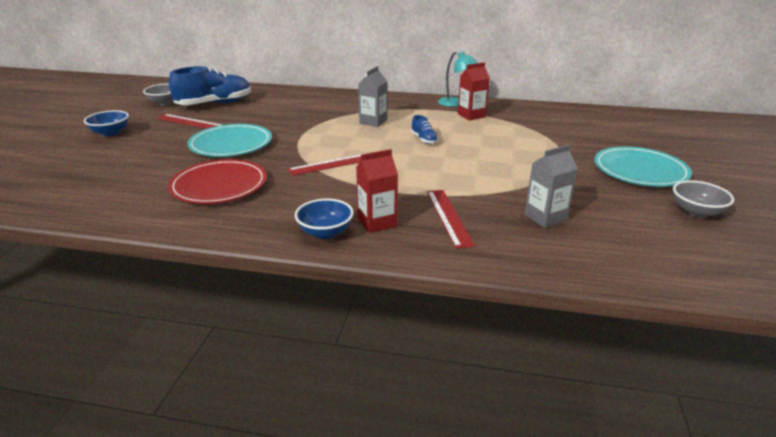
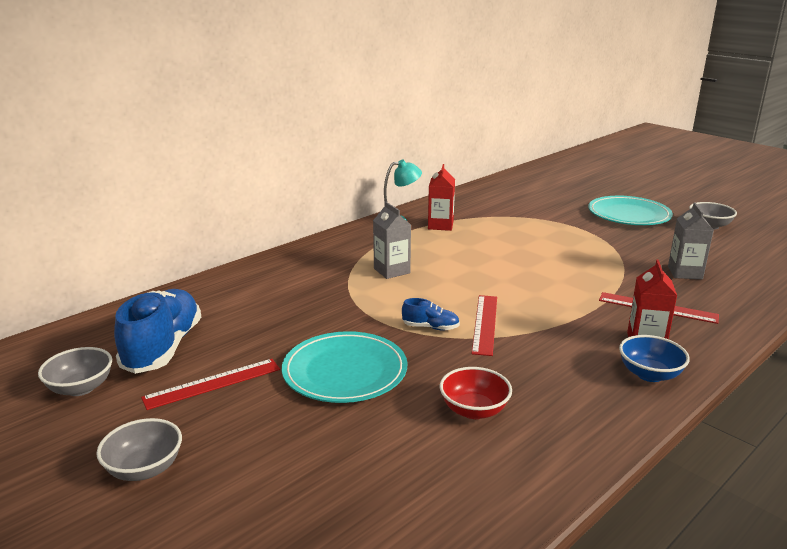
camera: 55 degrees left, 5 degrees down
blue bowl [84,110,129,136] -> grey bowl [96,418,182,481]
red plate [168,159,267,204] -> red bowl [440,367,512,419]
blue shoe [411,115,438,144] -> blue shoe moved to [402,298,460,330]

